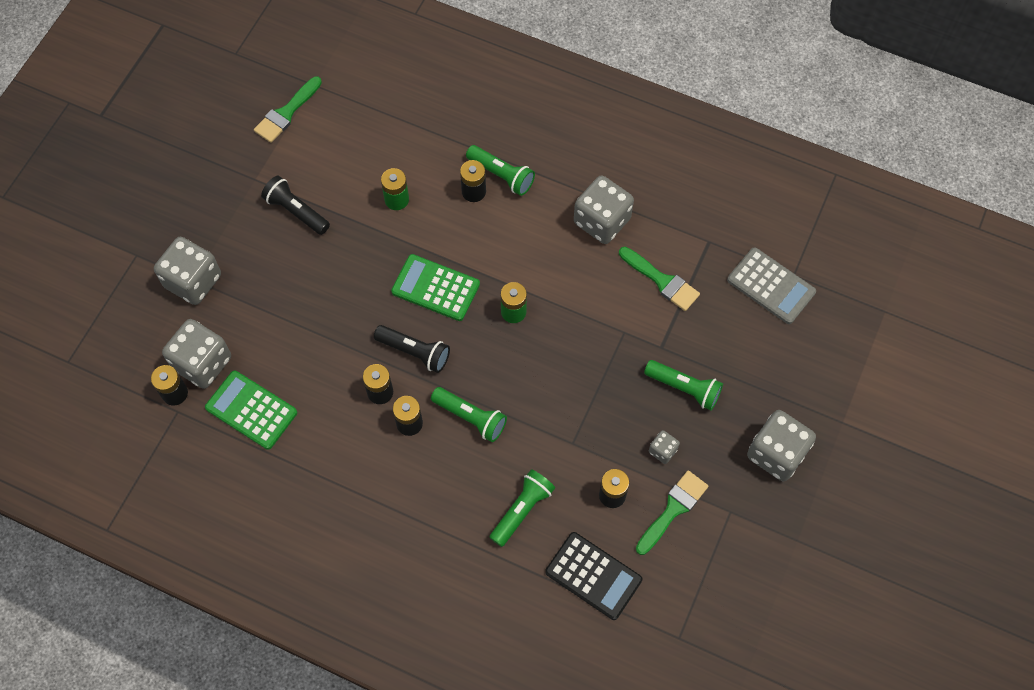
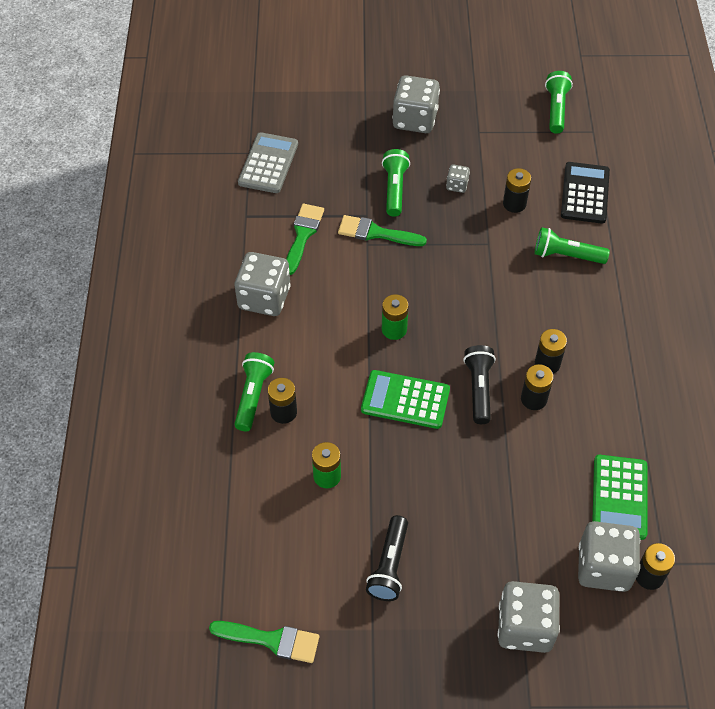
camera: 115 degrees left, 10 degrees down
green calculator [391,254,480,321] -> green calculator turned 105 degrees clockwise [361,370,450,429]
green flashlight [431,387,507,442] -> green flashlight moved to [545,71,573,134]
green brush [636,470,708,555] -> green brush moved to [338,215,427,246]

